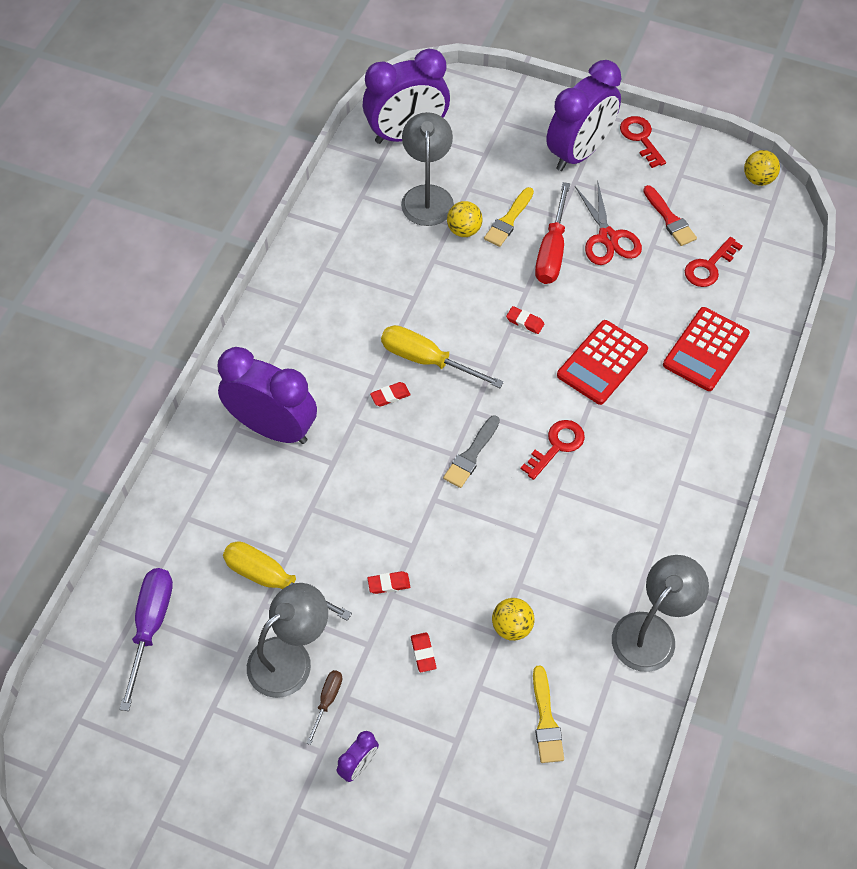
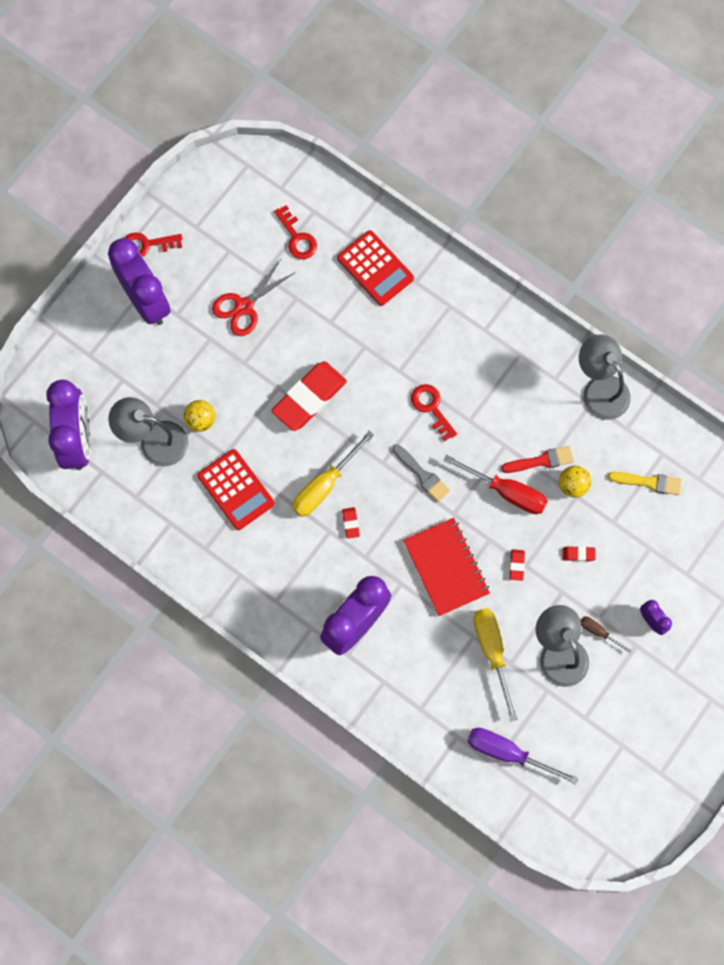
camera: 75 degrees left, 15 degrees up
yellow screwdriver [223,541,352,621] -> yellow screwdriver turned 120 degrees clockwise [474,608,518,721]
yellow brush [484,187,534,247] -> none
red eraser [506,306,544,334] -> red eraser [271,361,347,431], size x2.50
red screwdriver [535,182,570,284] -> red screwdriver moved to [444,455,548,514]
red calculator [557,320,648,405] -> red calculator moved to [197,449,275,530]
red scissors [575,183,642,265] -> red scissors turned 135 degrees clockwise [212,259,296,336]
red brush [643,185,697,246] -> red brush moved to [501,446,574,473]
yellow ball [744,150,780,186] -> none
none -> red notebook [403,518,490,616]

